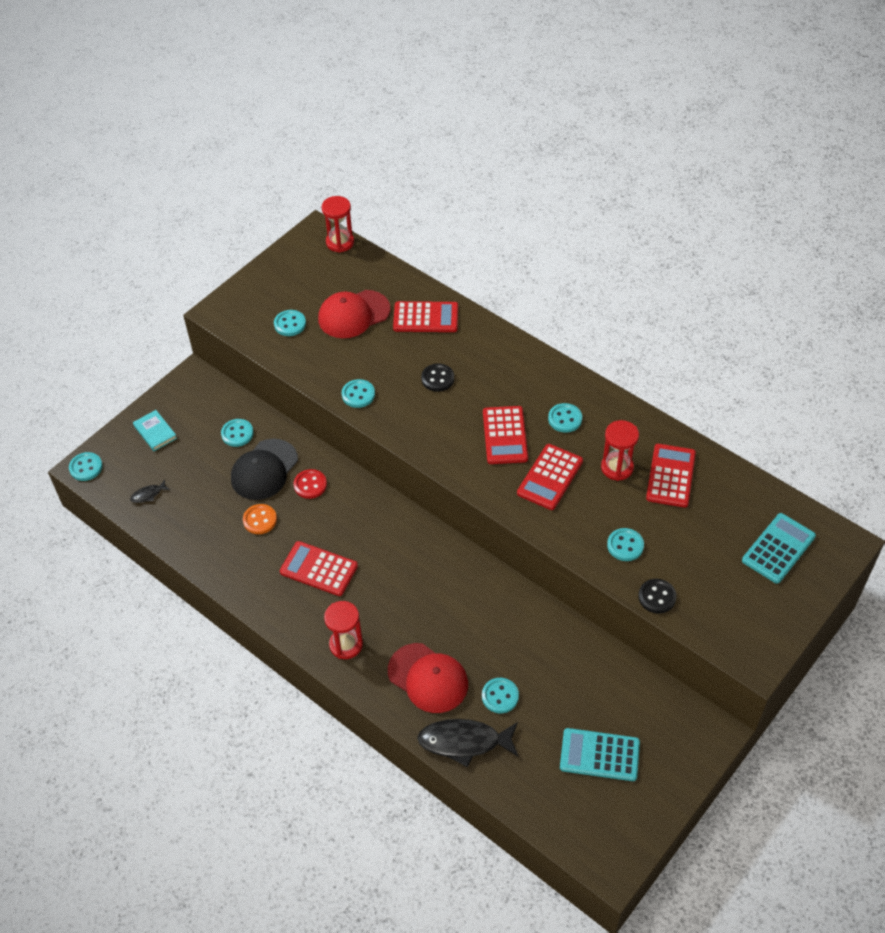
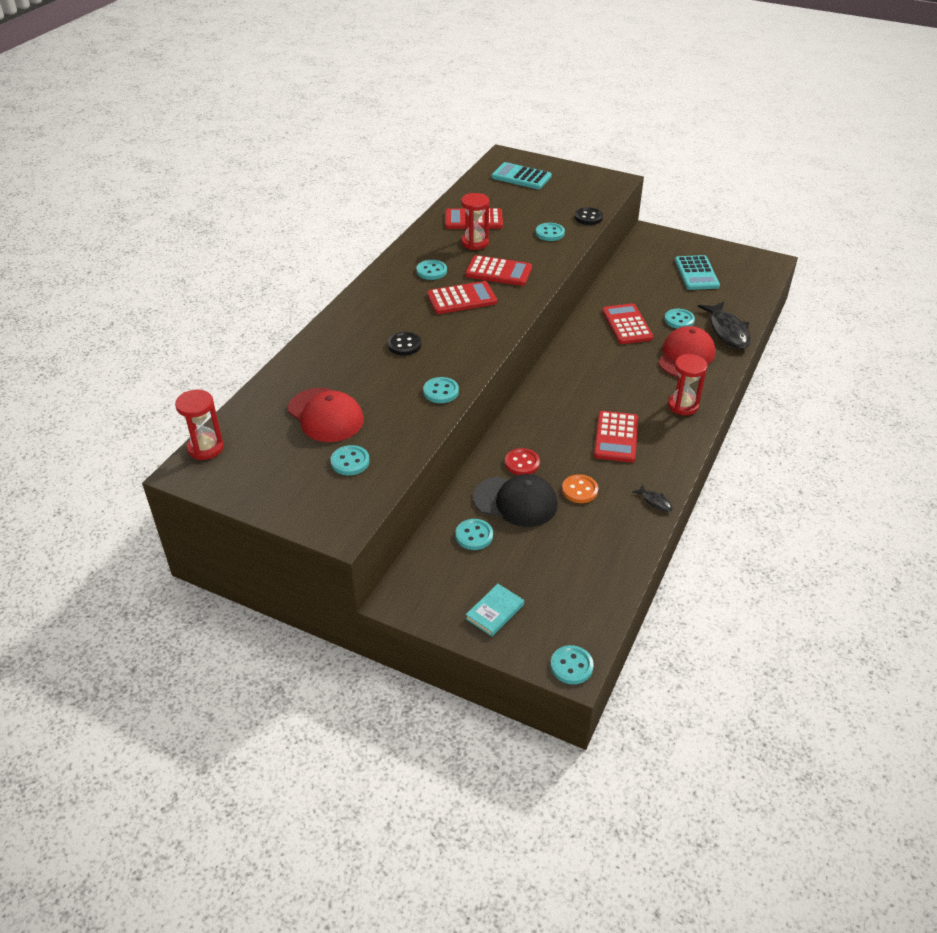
camera: 105 degrees left, 10 degrees down
black fish [130,480,170,503] -> black fish moved to [633,484,673,512]
red calculator [393,301,458,332] -> red calculator moved to [602,303,653,344]

